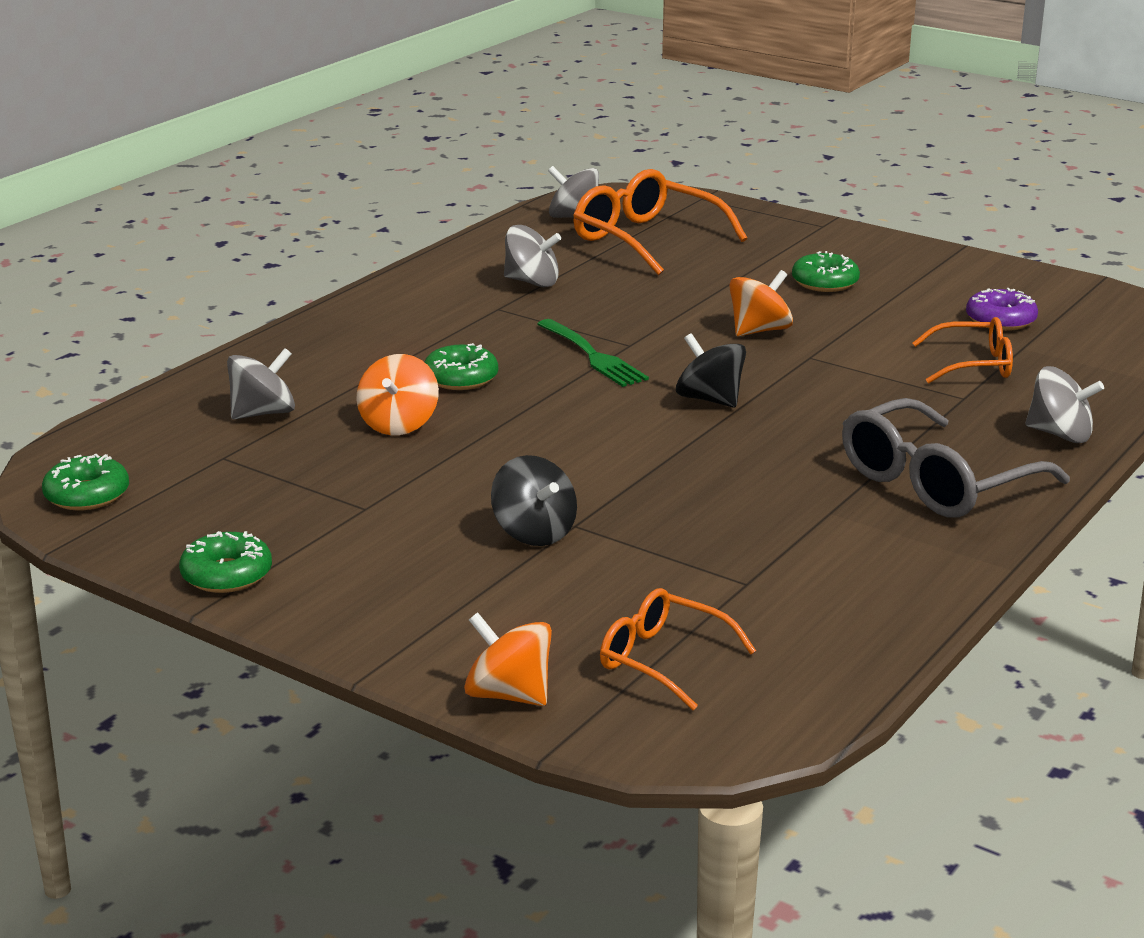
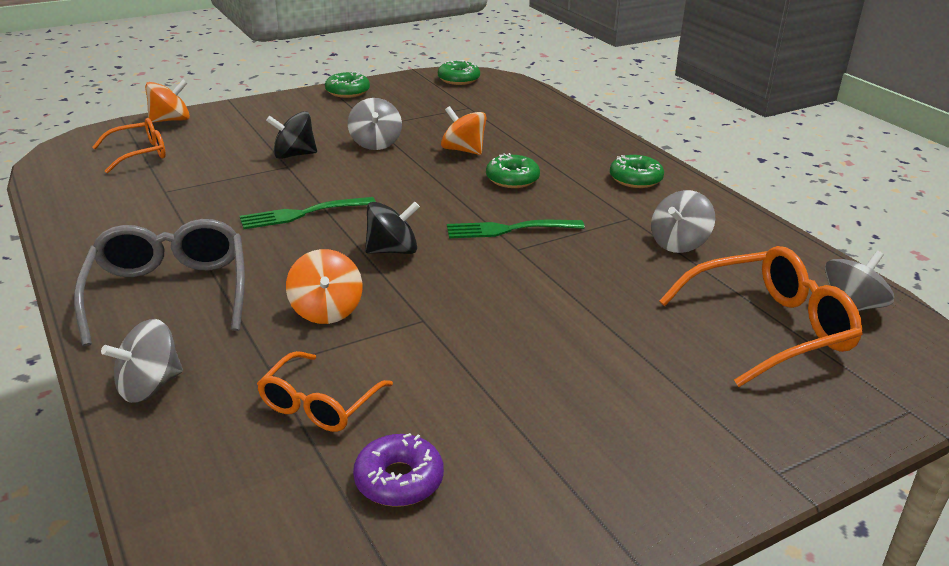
camera: 115 degrees right, 5 degrees up
grey spinning top [227,348,295,419] -> grey spinning top moved to [348,98,402,150]
orange spinning top [729,270,793,336] -> orange spinning top moved to [286,249,362,324]
green donut [792,251,860,292] -> green donut moved to [610,155,664,188]
none -> green fork [240,197,376,229]

